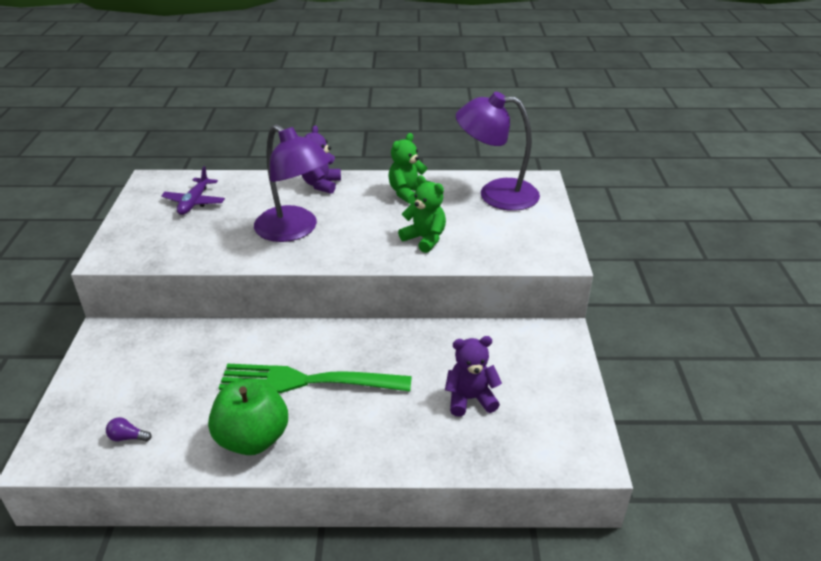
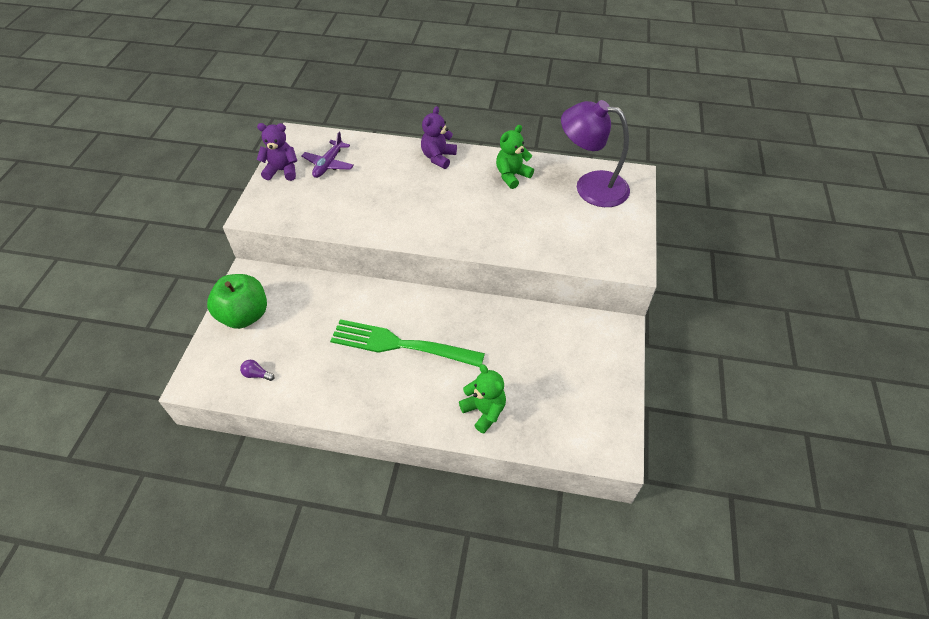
camera: 10 degrees right, 15 degrees up
green apple [208,378,288,455] -> green apple moved to [207,274,267,329]
purple lamp [254,124,331,242] -> none
green teddy bear [398,175,446,253] -> green teddy bear moved to [459,364,506,434]
purple teddy bear [445,336,502,417] -> purple teddy bear moved to [257,123,297,181]

